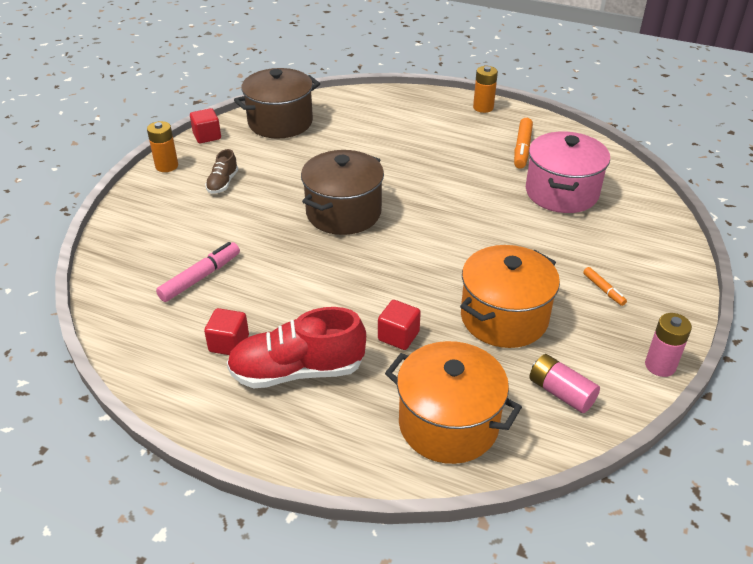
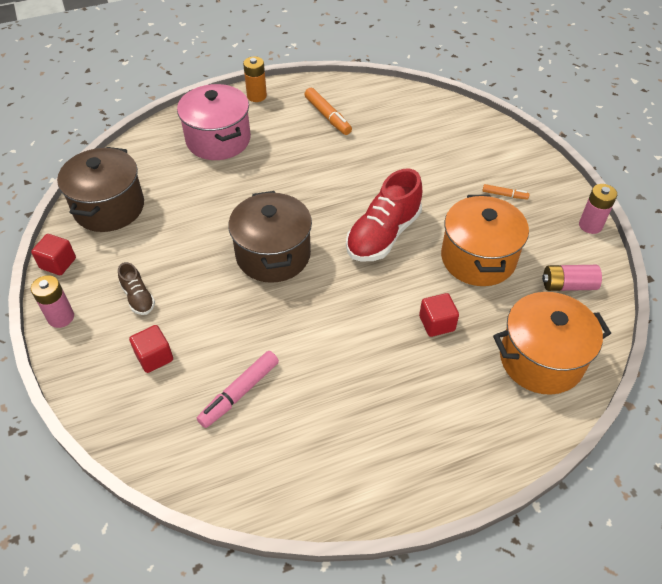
camera: 45 degrees left, 10 degrees up
orange battery [147,121,178,172] -> pink battery [31,275,74,328]
pink marker [156,242,240,302] -> pink marker turned 135 degrees counterclockwise [197,351,279,428]
red cube [204,308,249,355] -> red cube moved to [129,325,173,373]
red shoe [227,307,366,389] -> red shoe moved to [346,169,422,262]
pink pot [526,132,610,213] -> pink pot moved to [177,84,251,160]

